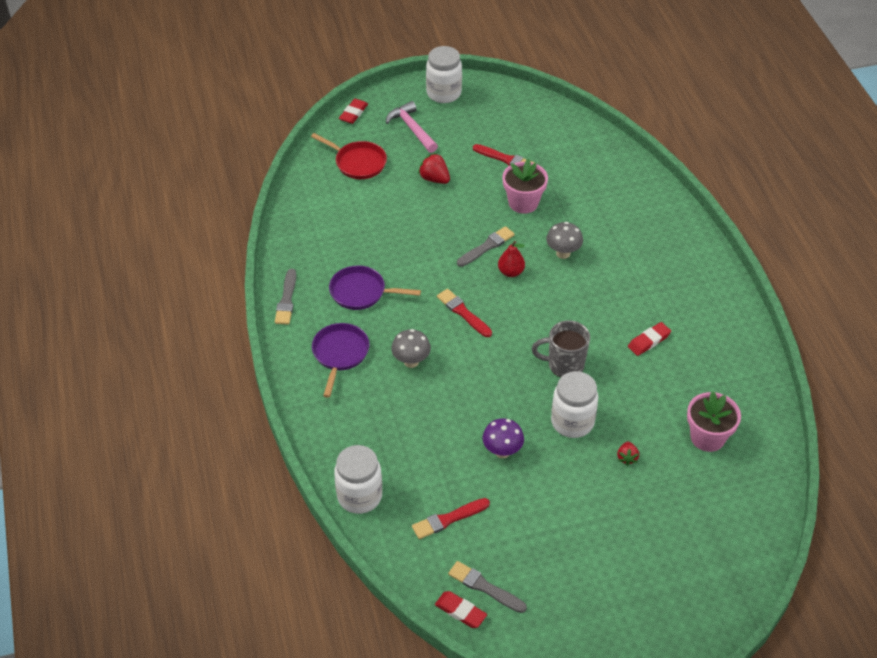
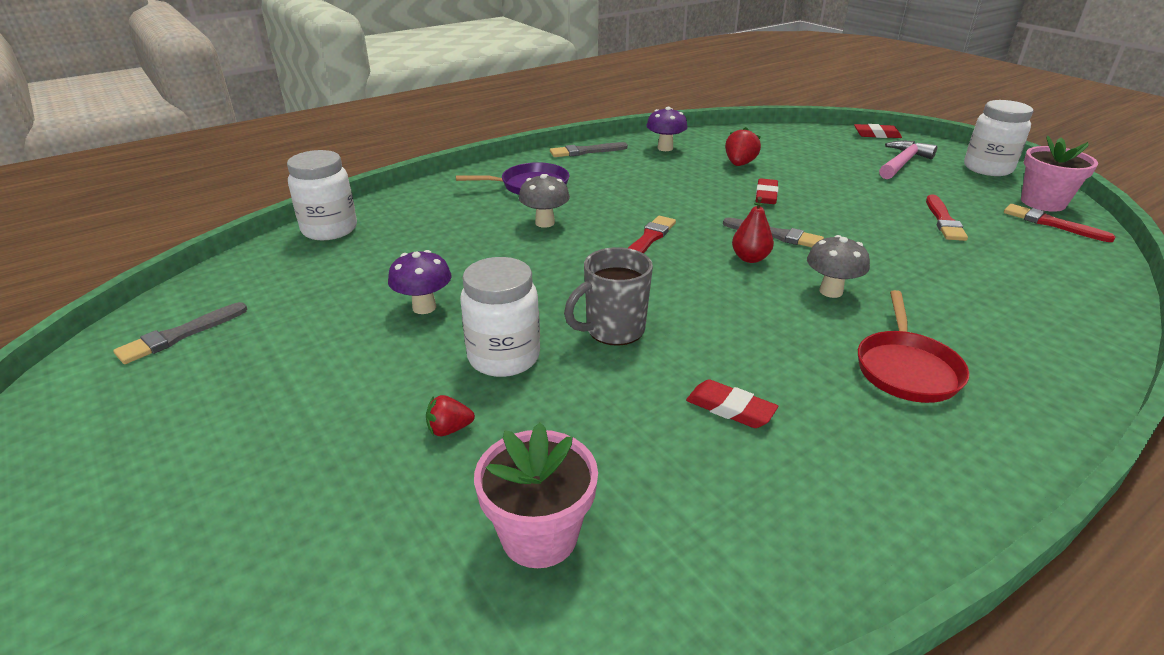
camera: 70 degrees right, 15 degrees down
red pan [311,133,387,179] -> red pan moved to [858,290,970,403]
purple pan [329,266,421,310] -> none
red brush [412,498,490,539] -> red brush moved to [1004,204,1115,242]
red strawberry [418,153,450,184] -> red strawberry moved to [725,127,761,166]
red eraser [435,591,487,628] -> red eraser moved to [756,178,778,204]
grey brush [448,561,527,613] -> grey brush turned 150 degrees counterclockwise [113,302,247,364]
pink flower pot [502,159,548,214] -> pink flower pot moved to [1021,135,1098,212]
grey mug [532,320,590,377] -> grey mug turned 105 degrees counterclockwise [564,247,653,346]
none -> purple mushroom [646,107,688,151]

